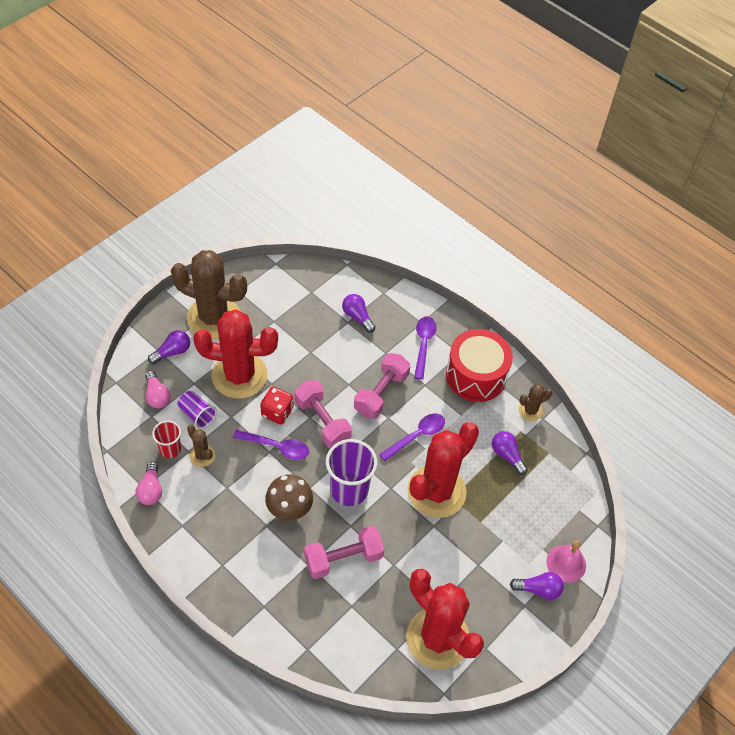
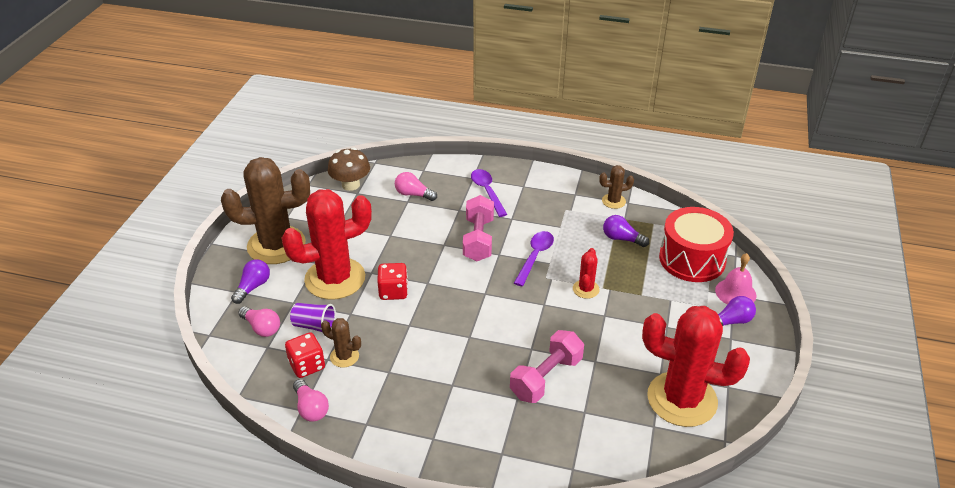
camera: 25 degrees left, 15 degrees down
red cup [152,421,181,458] -> red dice [285,332,325,378]
purple spoon [233,430,309,460] -> none
brown mushroom [265,474,313,520] -> brown mushroom moved to [328,148,370,191]
pink dumbbell [295,380,352,448] -> none
purple cup [326,439,377,506] -> none
purple light bulb [342,294,375,333] -> pink light bulb [395,172,437,201]
red cactus [408,422,479,518] -> red cactus [573,248,600,299], size x0.44
red drum [446,329,513,402] -> red drum moved to [659,207,734,282]
brown cactus [519,384,552,421] -> brown cactus turned 45 degrees clockwise [599,165,634,209]

